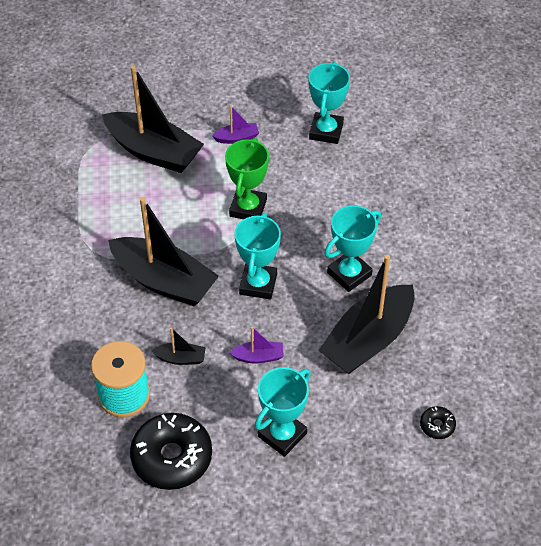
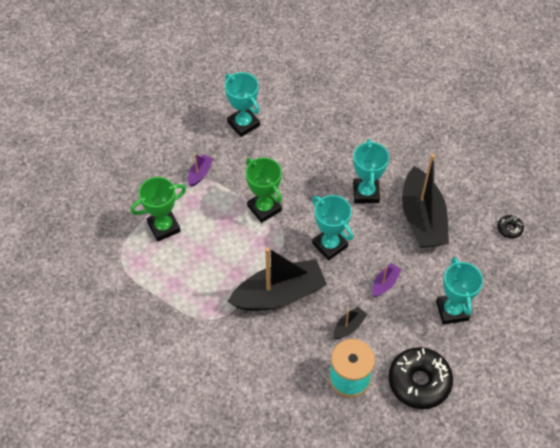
camera: 50 degrees left, 5 degrees up
black boat [102,65,204,173] -> green trophy [131,177,186,242]

